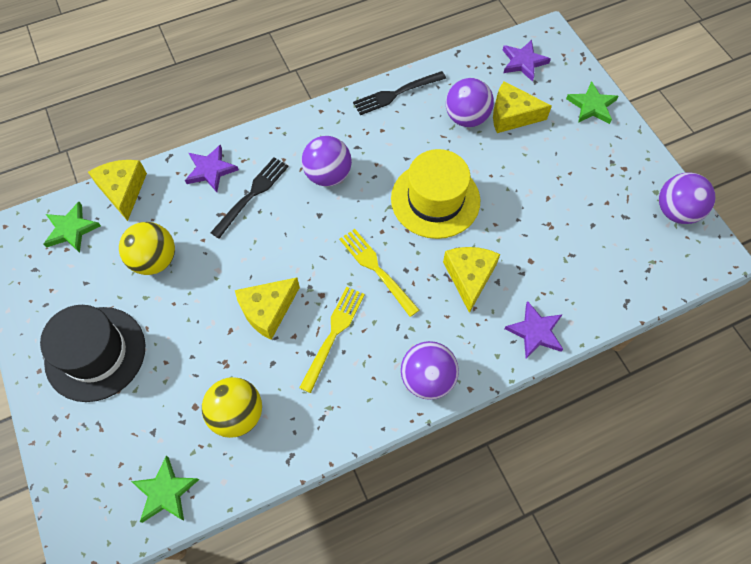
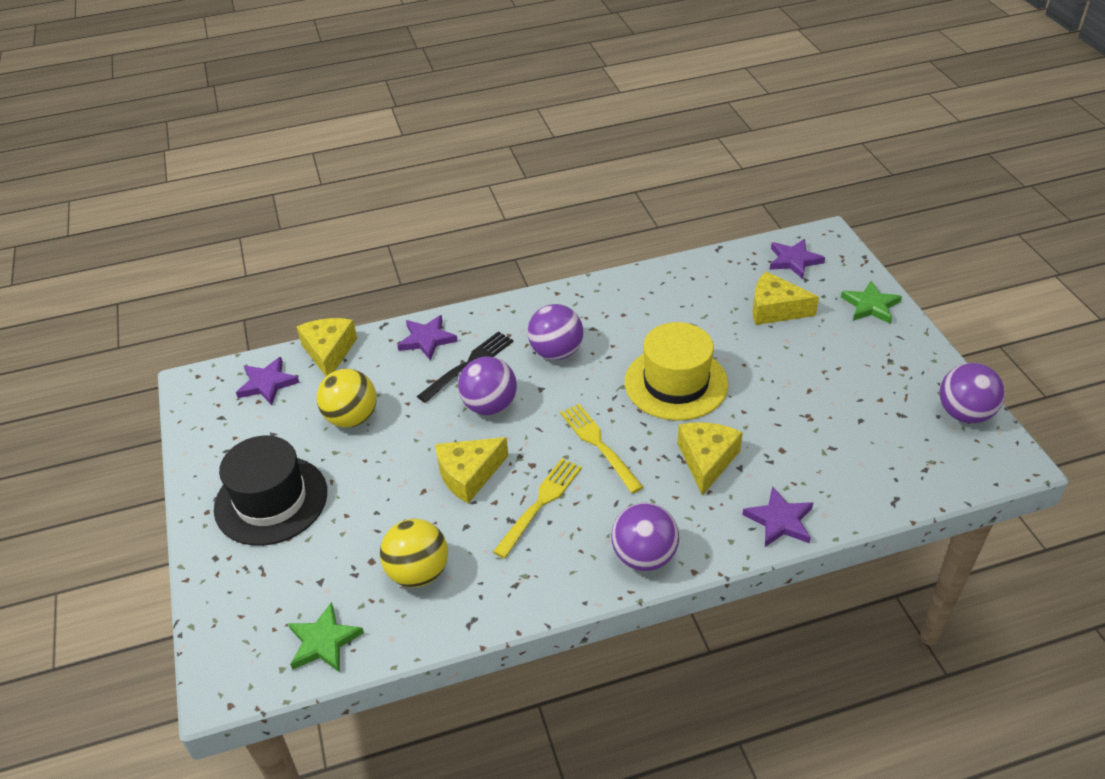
camera: 10 degrees right, 20 degrees down
green star [44,202,101,253] -> purple star [236,357,299,405]
black fork [353,71,446,115] -> none
purple ball [446,78,494,127] -> purple ball moved to [458,356,517,415]

